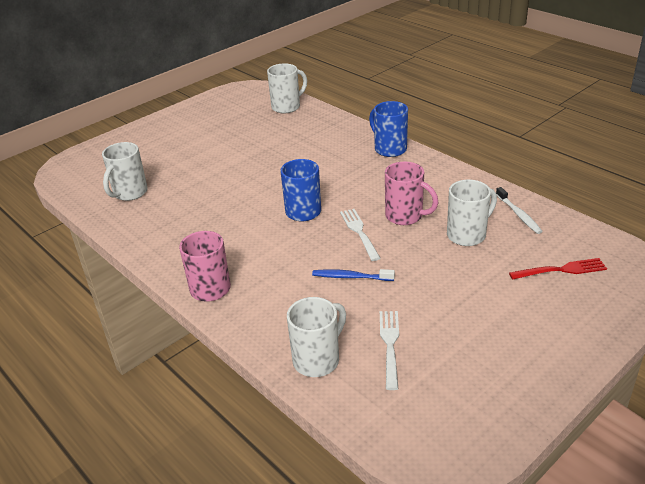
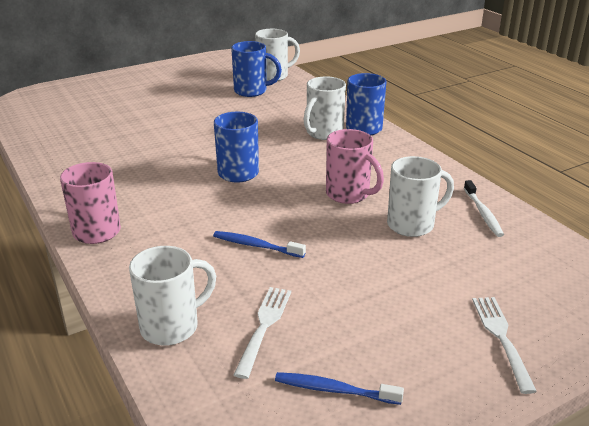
camera: 10 degrees right, 5 degrees down
white mug [102,142,148,201] -> white mug moved to [304,76,346,140]
white fork [340,209,381,261] -> white fork moved to [472,297,537,394]
red fork [509,258,607,280] -> none
none -> blue mug [231,41,282,97]
none -> blue toothbrush [275,372,404,405]

